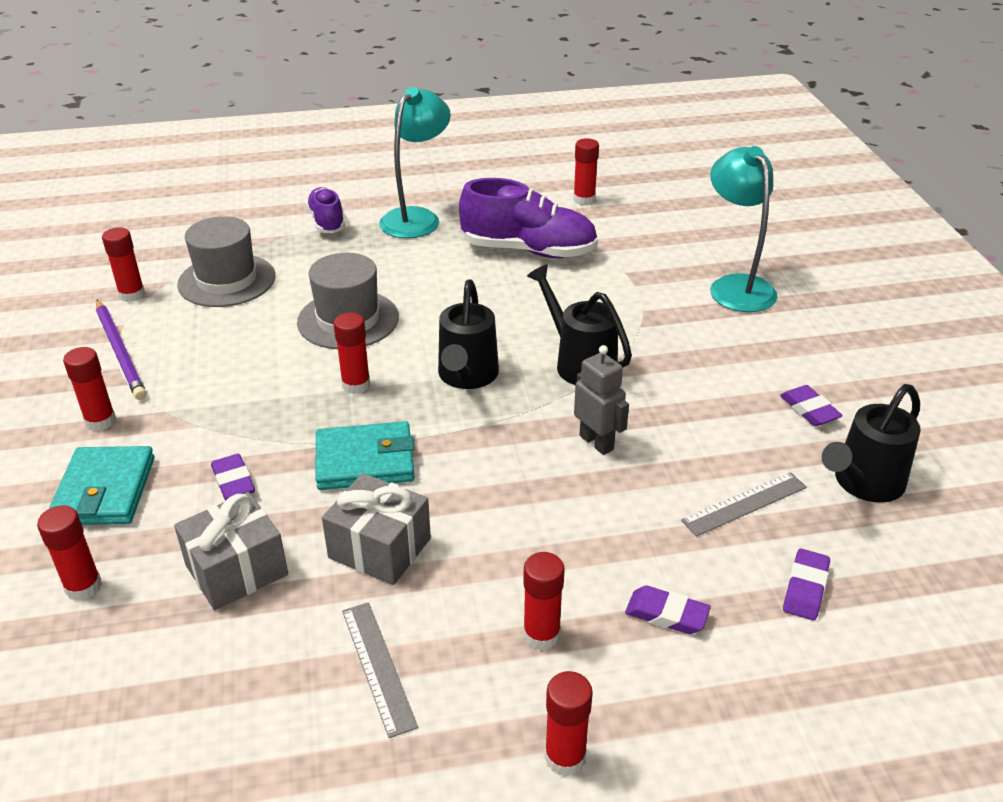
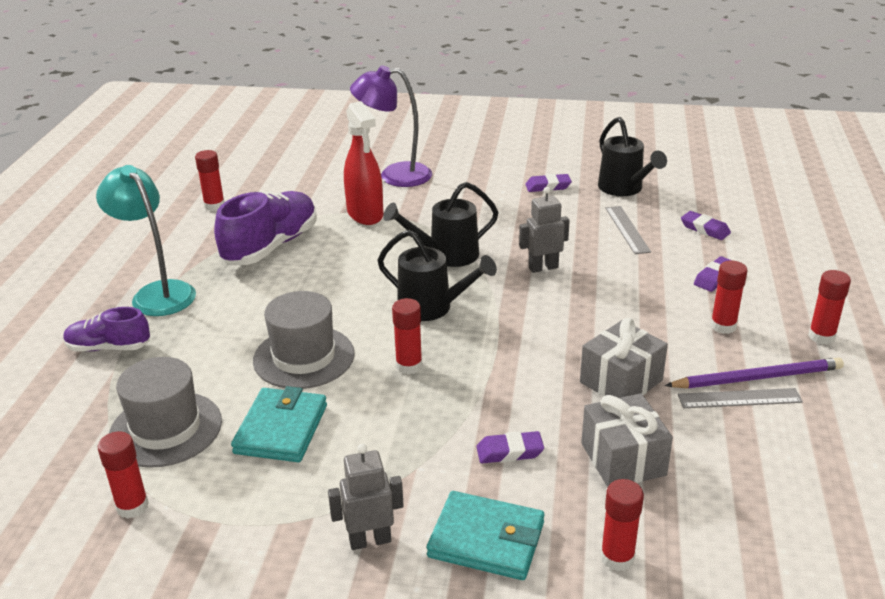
camera: 70 degrees left, 5 degrees down
red glue stick [63,347,116,431] -> grey robot [328,444,404,550]
purple pencil [96,300,146,400] -> purple pencil moved to [665,358,844,388]
turquoise wallet [316,421,415,490] -> turquoise wallet moved to [231,386,327,462]
turquoise lamp [710,146,778,312] -> purple lamp [350,65,432,187]
none -> red spray bottle [344,101,383,225]

